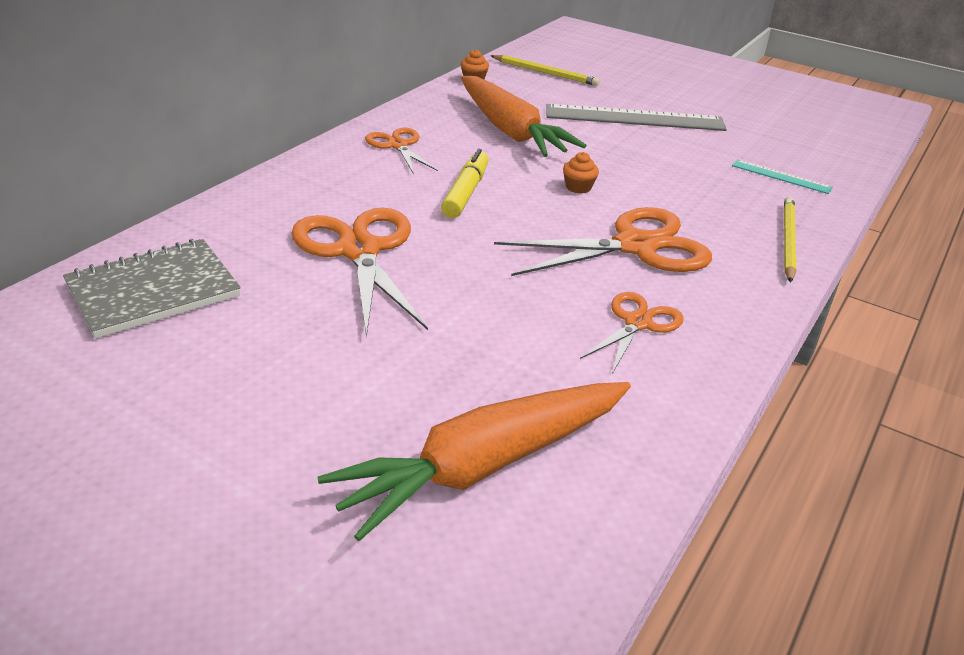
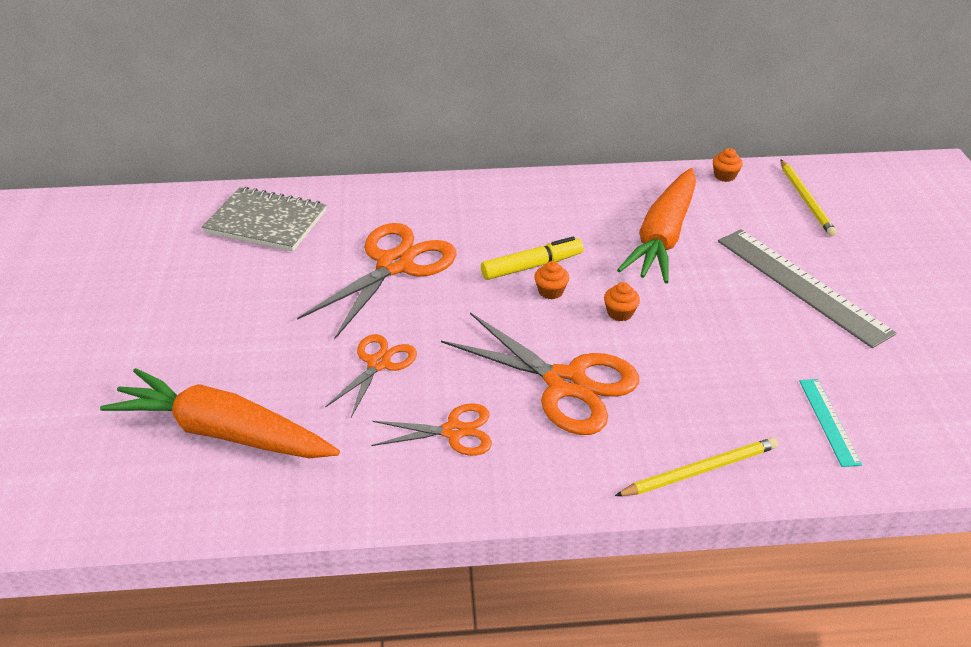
camera: 55 degrees right, 5 degrees up
orange scissors [365,128,438,174] -> orange scissors moved to [325,334,417,417]
none -> orange cupcake [534,261,569,299]

